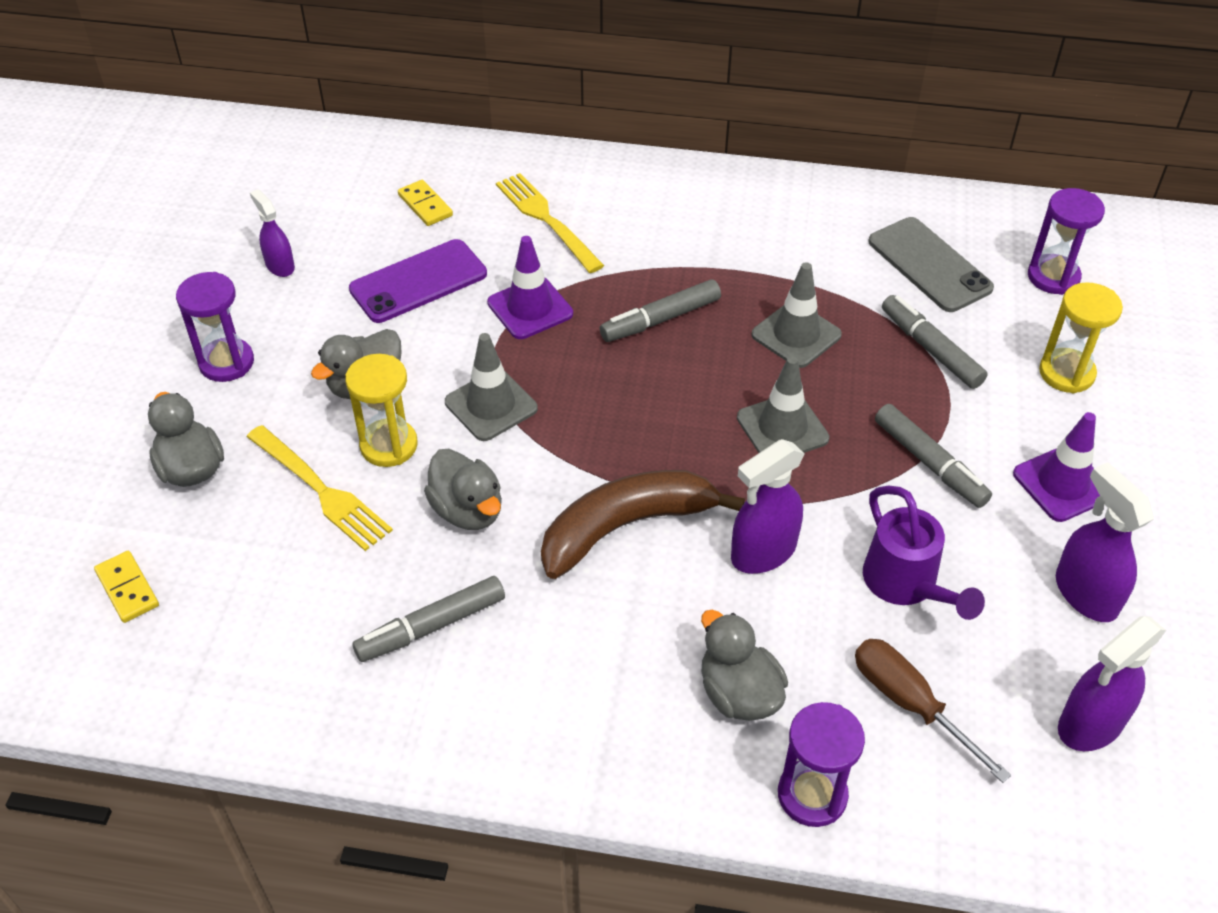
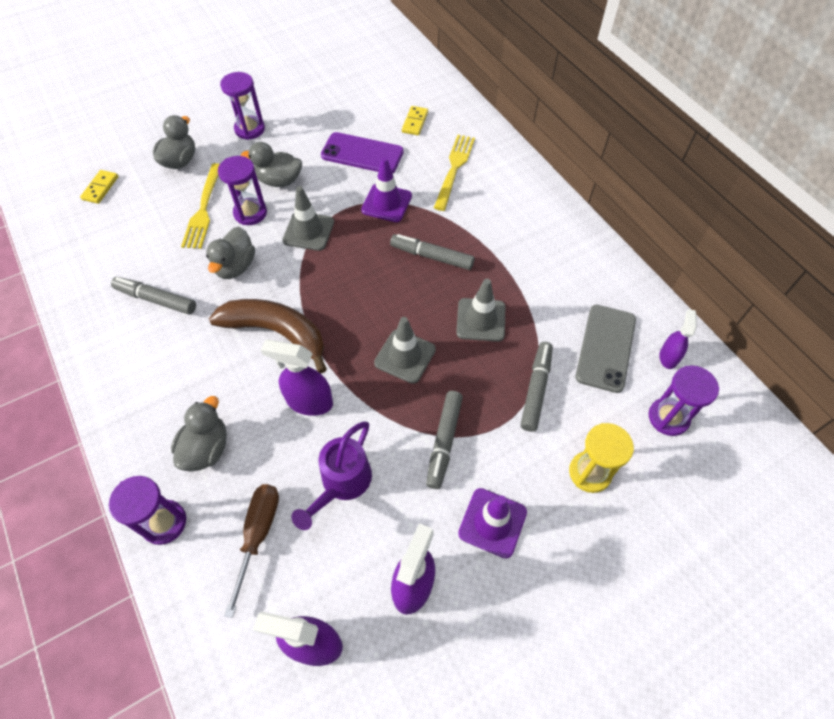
camera: 50 degrees right, 10 degrees up
purple spray bottle [250,189,295,277] -> purple spray bottle moved to [659,309,697,369]
yellow hourglass [345,354,418,467] -> purple hourglass [218,156,267,225]

